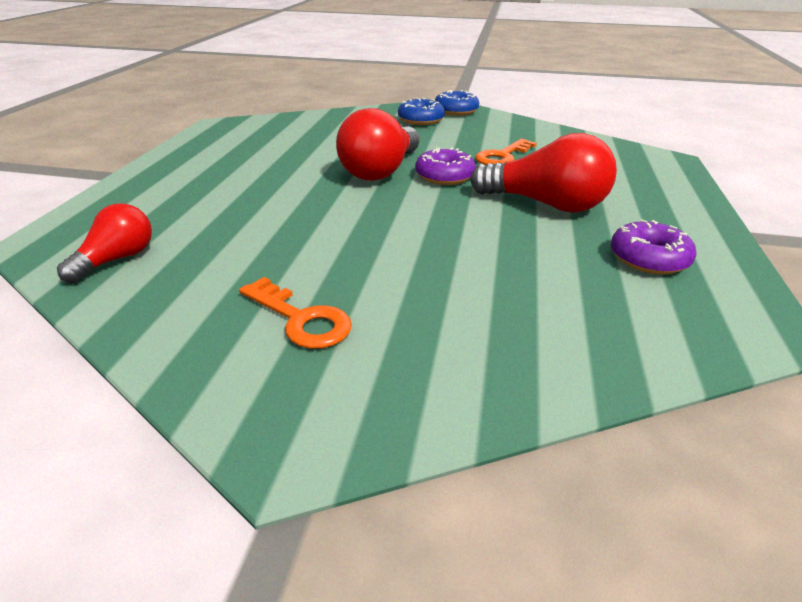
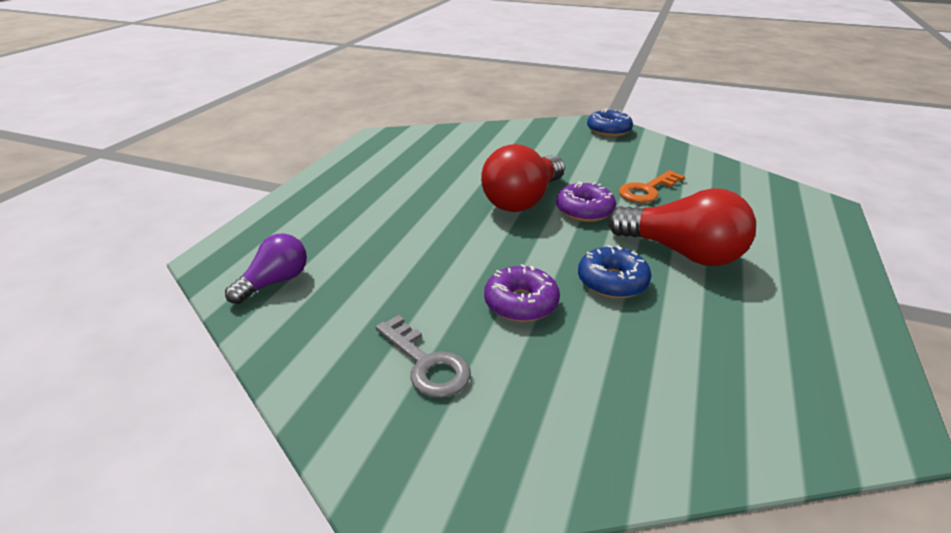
camera: 10 degrees right, 0 degrees up
red light bulb [57,203,152,283] -> purple light bulb [225,234,307,304]
orange key [239,277,352,349] -> grey key [375,315,471,398]
blue donut [398,98,445,125] -> blue donut moved to [578,245,652,299]
purple donut [611,219,697,275] -> purple donut moved to [484,264,560,322]

